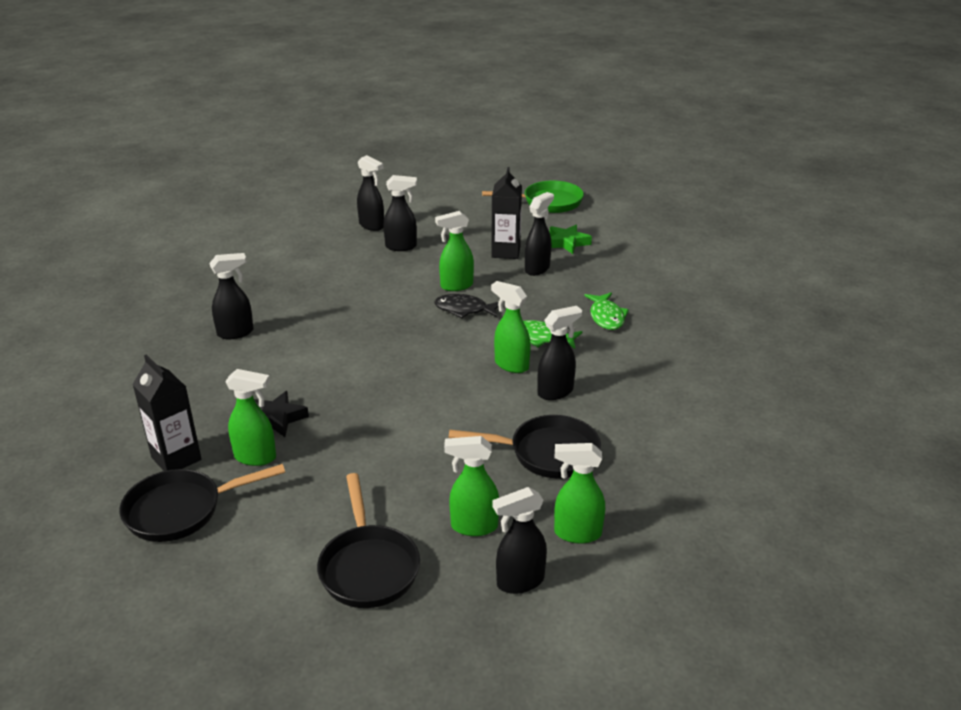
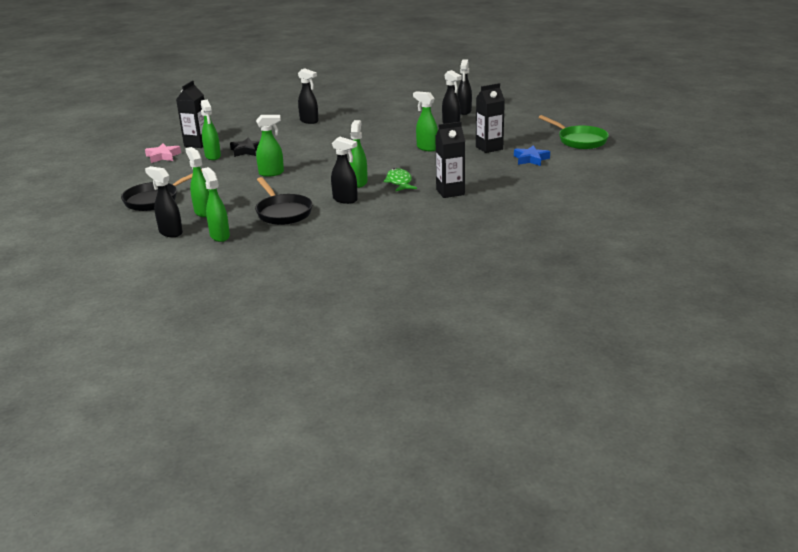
camera: 60 degrees right, 5 degrees down
black pan [120,464,285,542] -> pink star [145,143,181,163]
black fish [435,294,498,318] -> none
black spray bottle [525,192,554,276] -> none
green star [550,225,592,254] -> blue star [514,145,550,166]
green fish [584,292,629,330] -> black carton [435,122,465,198]
none -> green spray bottle [256,115,284,177]

